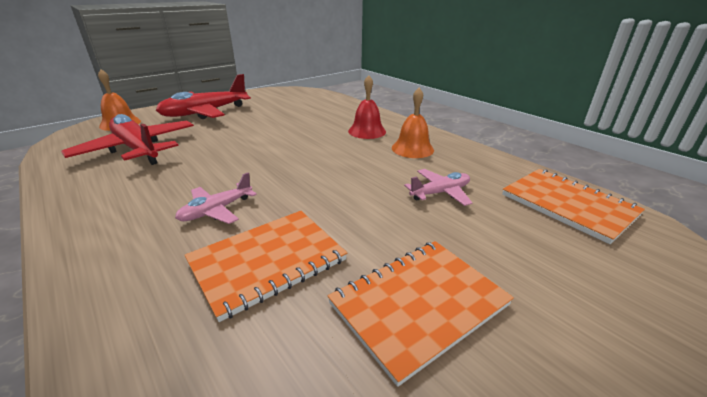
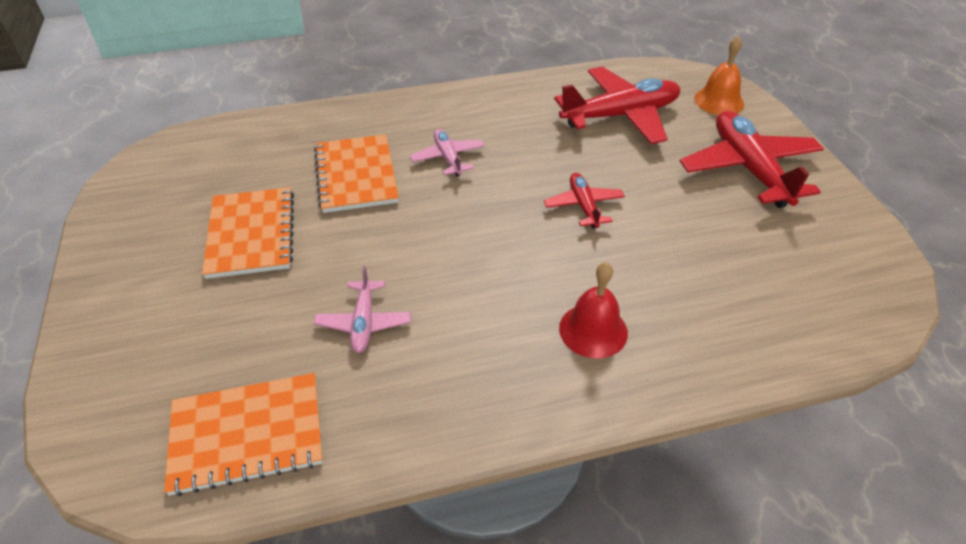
camera: 115 degrees right, 15 degrees up
orange bell [392,88,434,158] -> none
none -> red plane [544,173,625,229]

